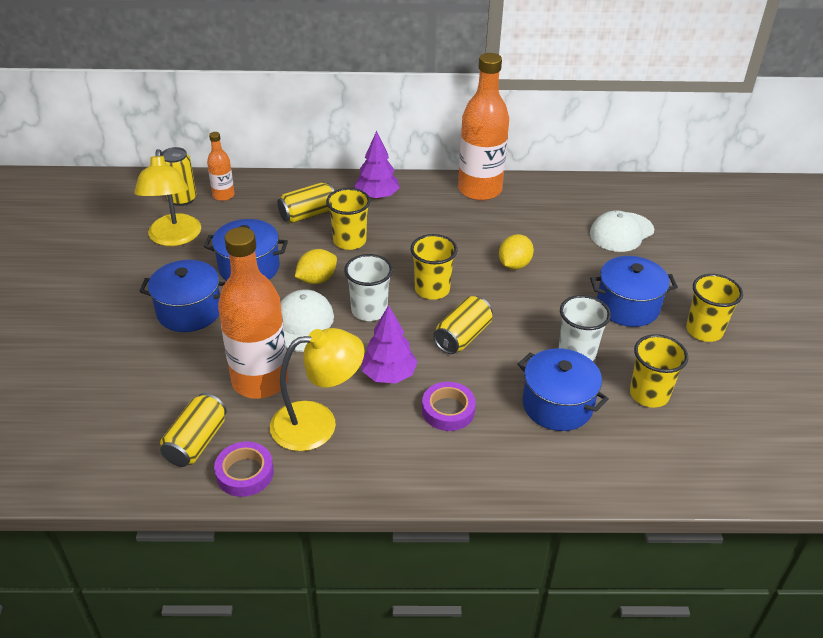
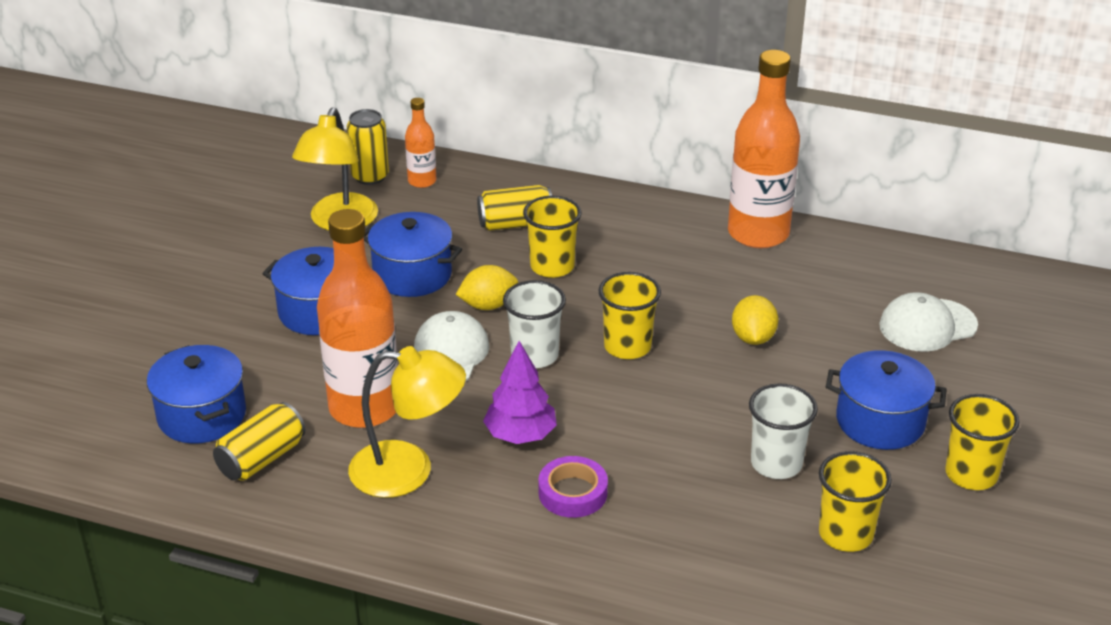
camera: 20 degrees right, 5 degrees down
purple tape [214,441,274,497] -> none
purple tree [354,131,400,199] -> none
yellow can [433,296,493,354] -> none
yellow lemon [499,234,534,270] -> yellow lemon turned 45 degrees counterclockwise [732,295,779,345]
blue pot [518,348,609,431] -> blue pot moved to [147,345,246,444]

